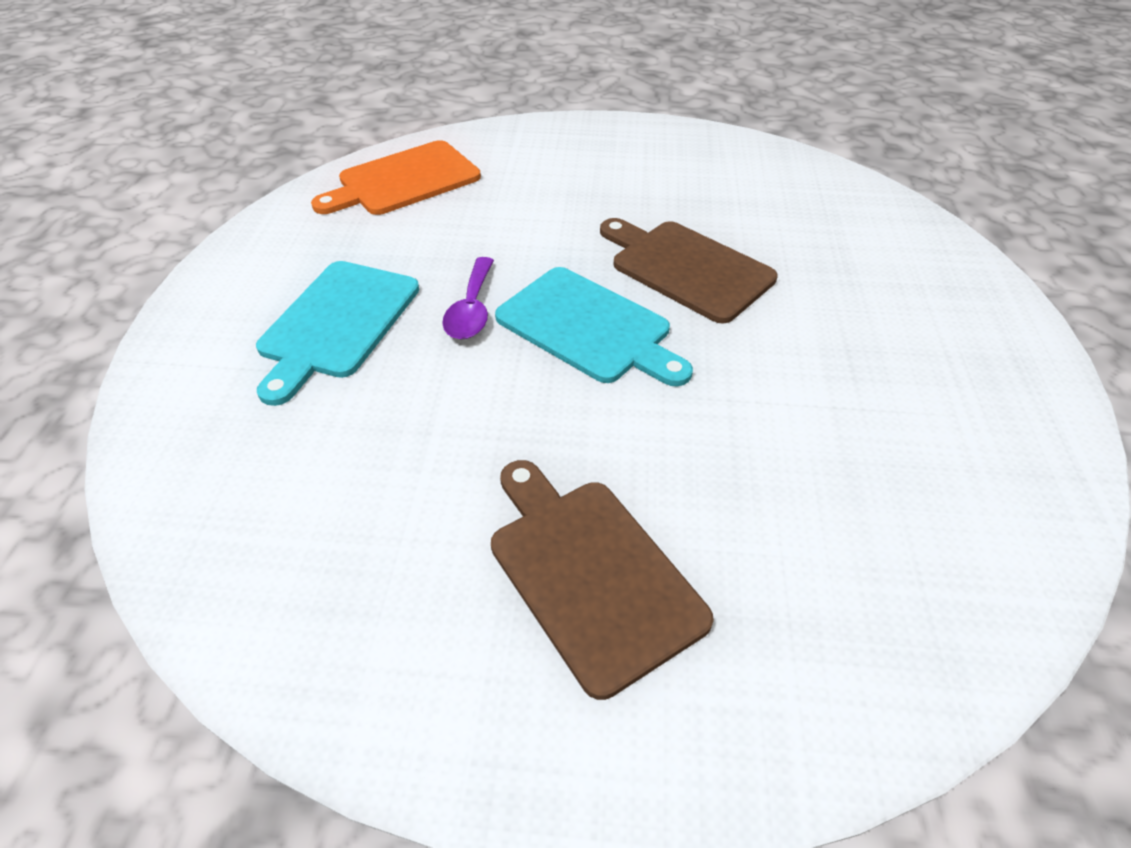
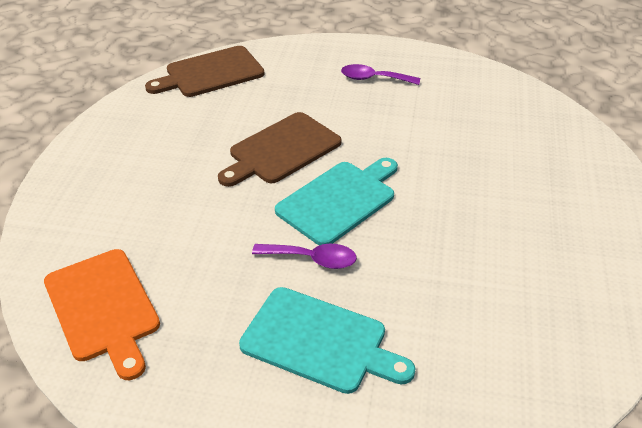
camera: 85 degrees left, 5 degrees down
brown cutting board [491,460,714,700] -> brown cutting board moved to [145,46,264,97]
none -> purple spoon [341,64,420,85]

